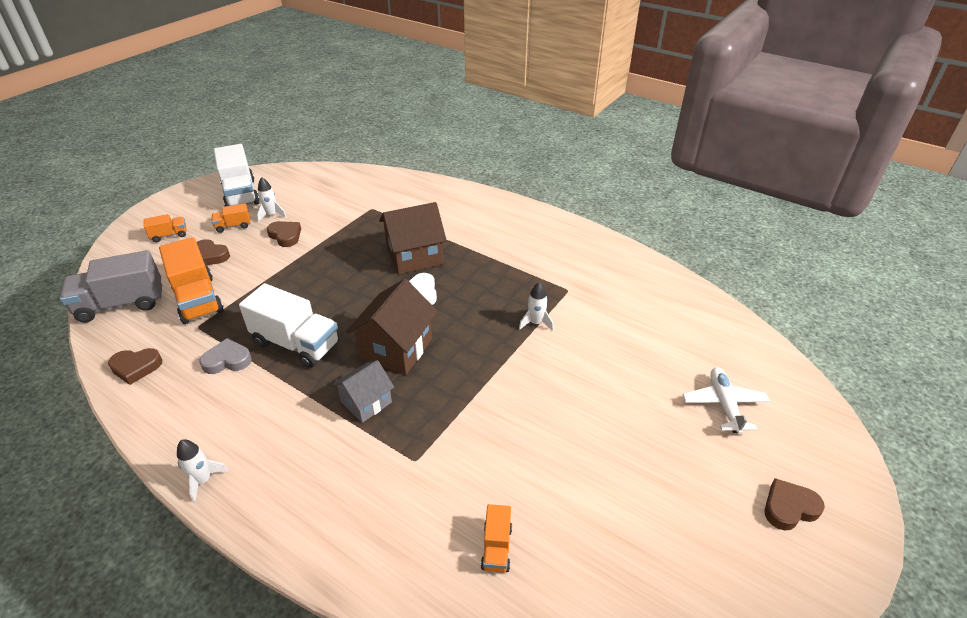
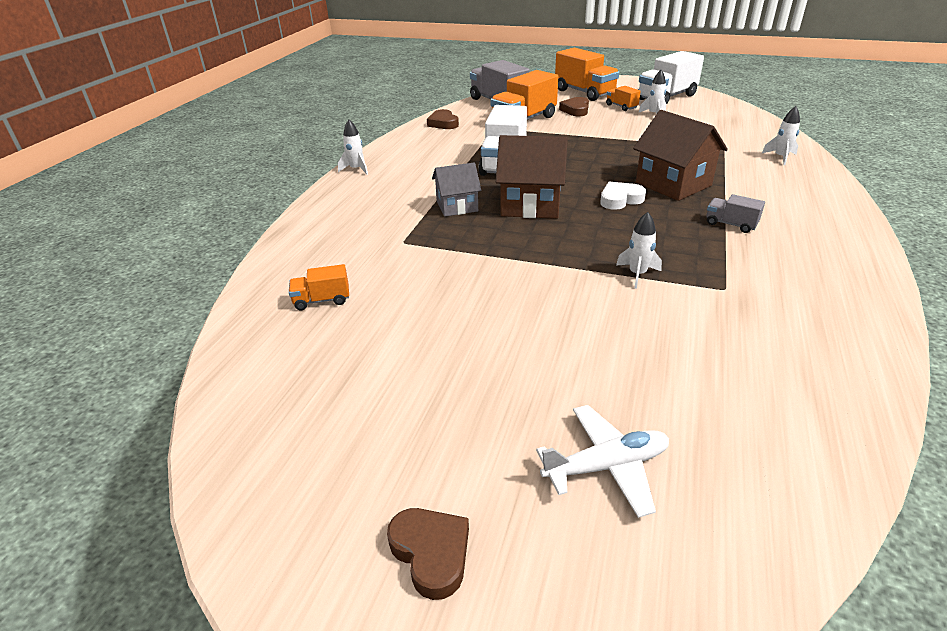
camera: 75 degrees right, 5 degrees down
orange truck [144,214,187,242] -> orange truck [555,48,619,101], size x2.05
grey heart [199,338,252,374] -> none
brown heart [267,221,301,247] -> none
grey house [332,360,394,423] -> grey house turned 45 degrees counterclockwise [432,162,481,217]
none -> grey truck [706,194,765,233]
none -> white rocket [762,106,800,165]

